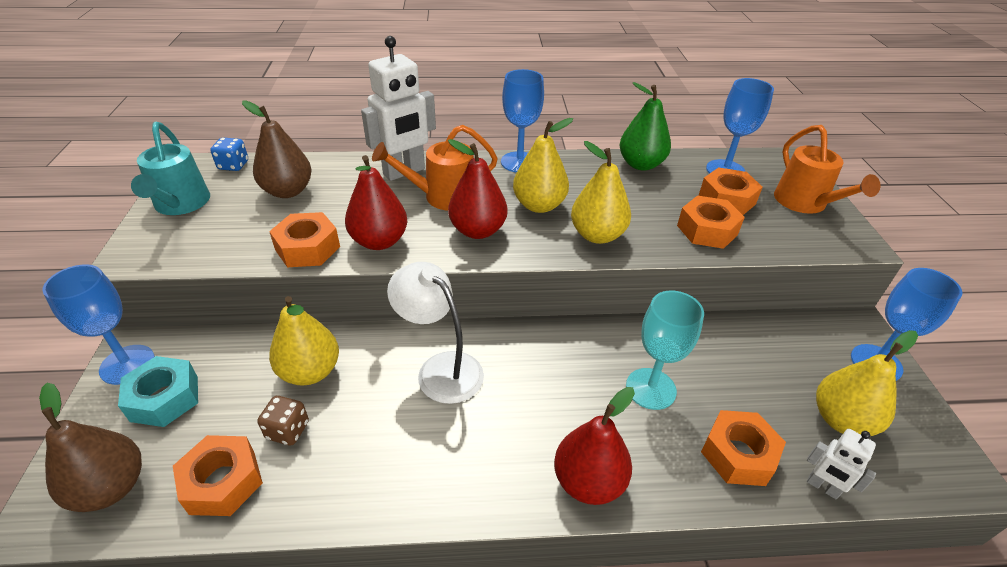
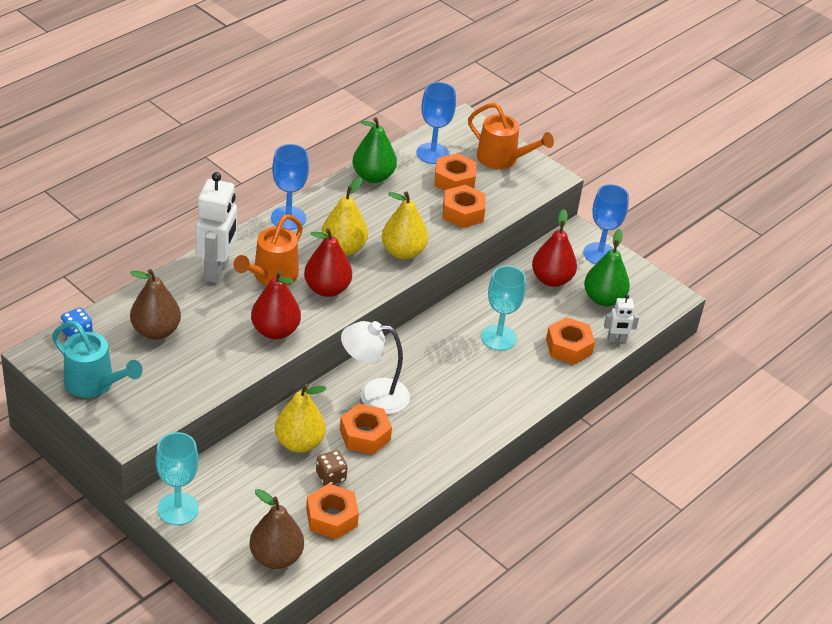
camera: 45 degrees left, 0 degrees up
blue goblet [43,264,155,385] -> turquoise goblet [156,432,199,525]
turquoise nut [118,356,198,427] -> none
orange nut [269,212,340,267] -> orange nut moved to [340,404,392,454]
red pear [554,387,635,505] -> red pear moved to [532,209,577,287]
yellow pear [816,330,918,436] -> green pear [584,229,630,306]

